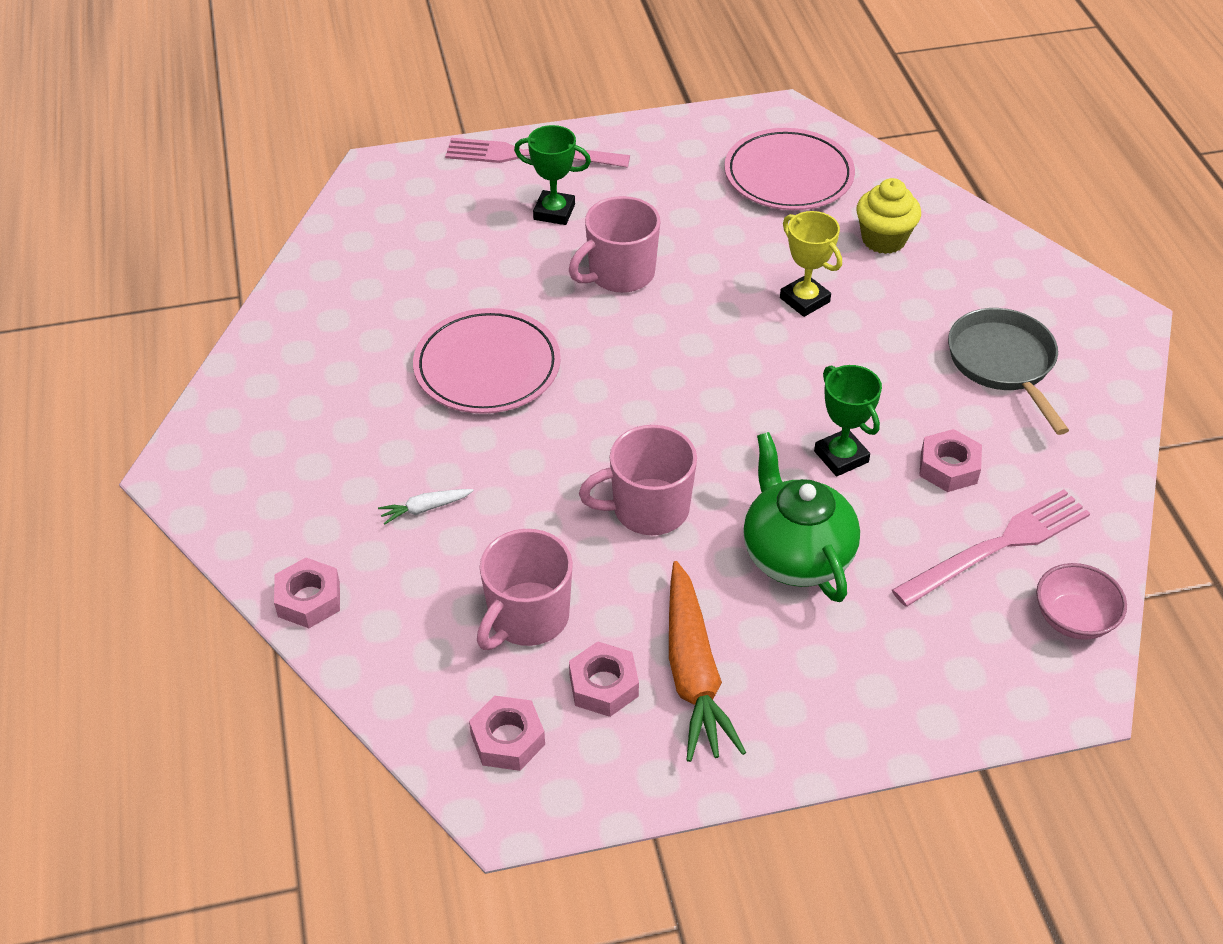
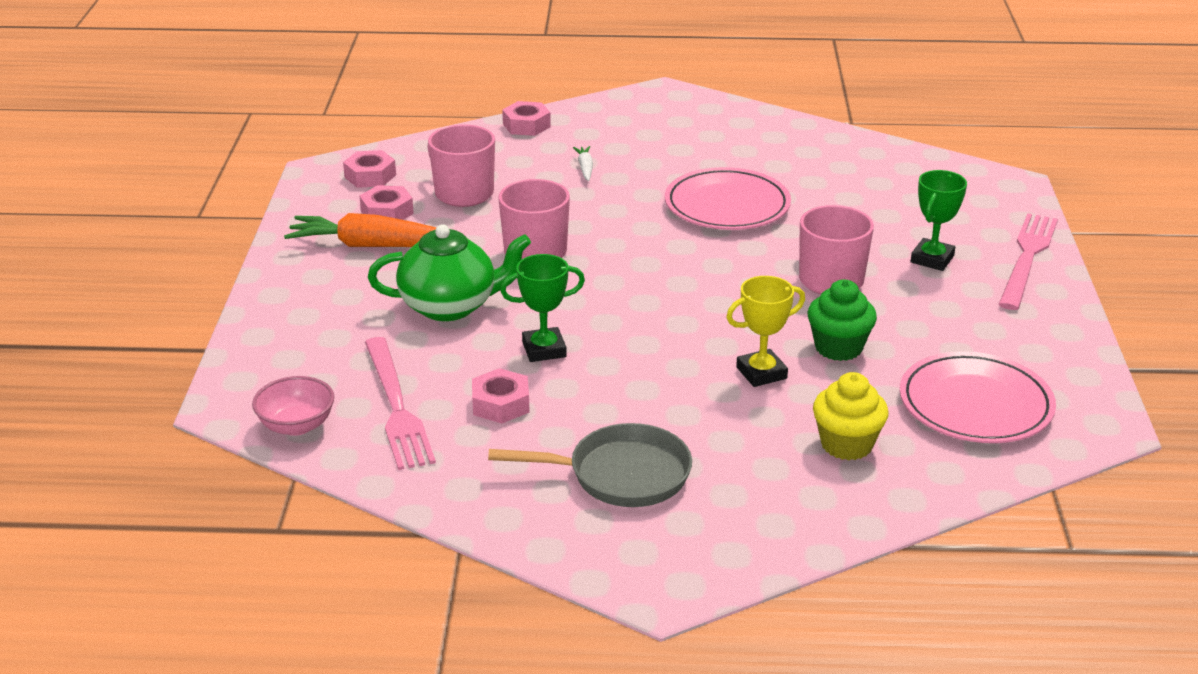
camera: 105 degrees right, 15 degrees down
none -> green cupcake [808,279,877,361]

